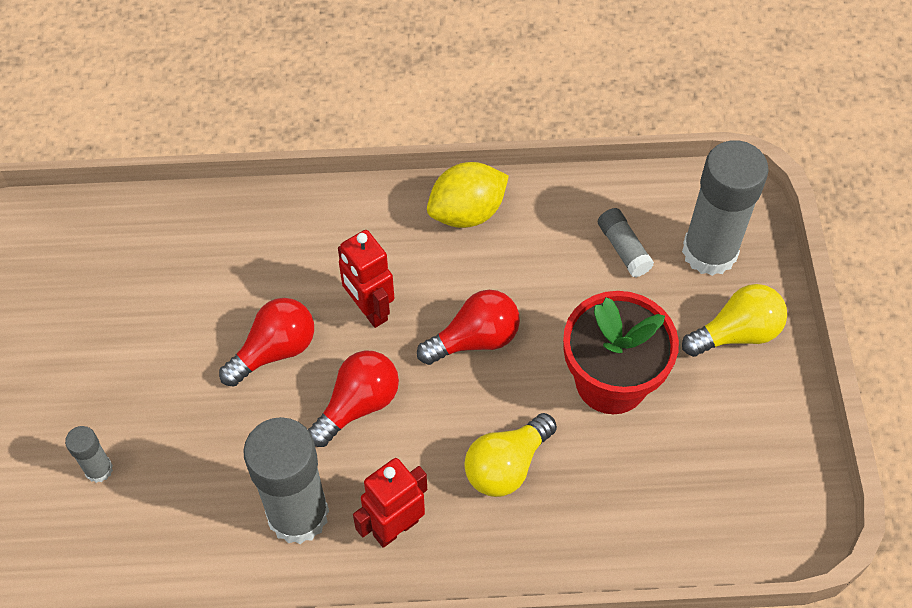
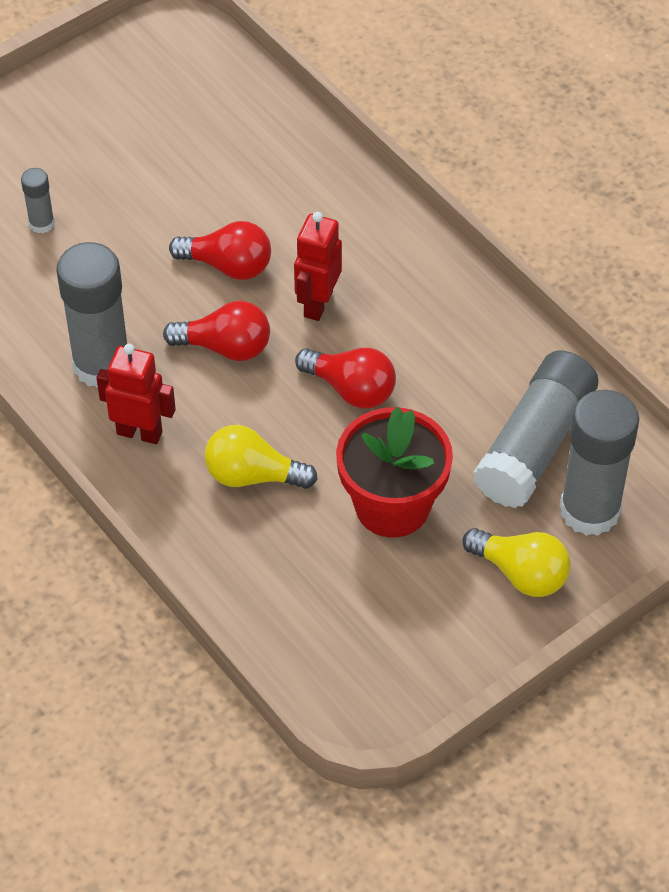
camera: 55 degrees right, 5 degrees down
yellow lemon [427,162,509,228] -> none
grey glue stick [598,208,654,277] -> grey glue stick [473,350,598,508], size x2.16

